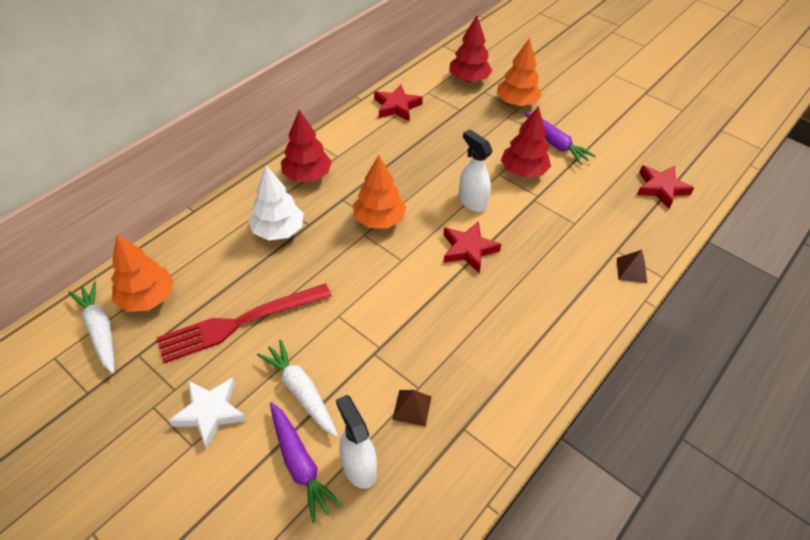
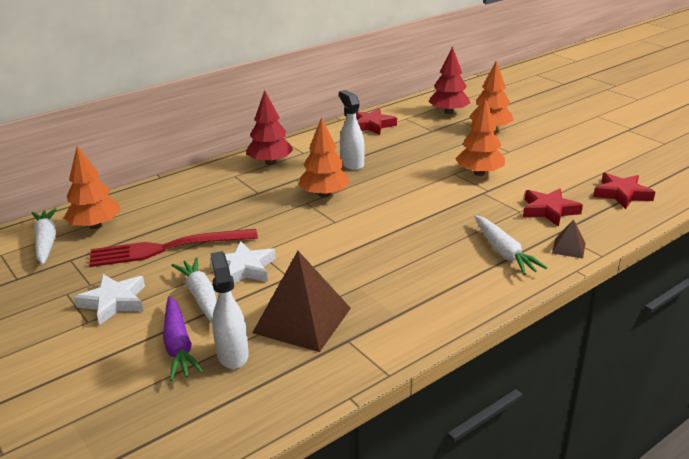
camera: 15 degrees right, 20 degrees down
white tree [249,165,304,241] -> none
brown pyramid [392,390,432,427] -> brown pyramid [252,251,351,352], size x2.17
red star [443,221,501,273] -> red star moved to [523,189,583,227]
white spray bottle [458,129,492,212] -> white spray bottle moved to [339,90,365,170]
red tree [501,106,551,178] -> orange tree [455,98,505,176]
purple carrot [524,112,596,165] -> none
none -> white star [210,241,276,284]
none -> white carrot [474,215,547,275]

